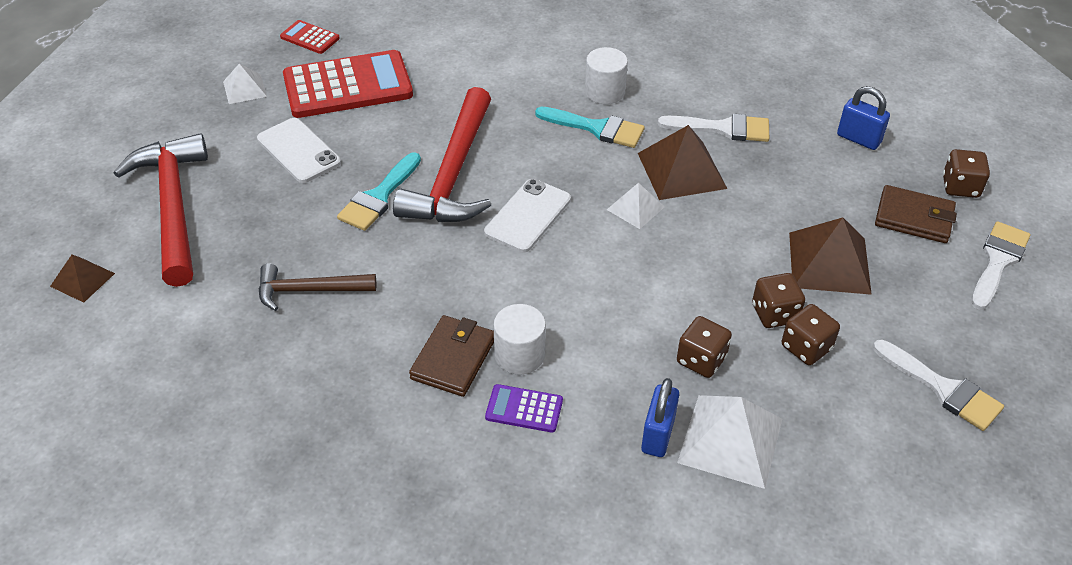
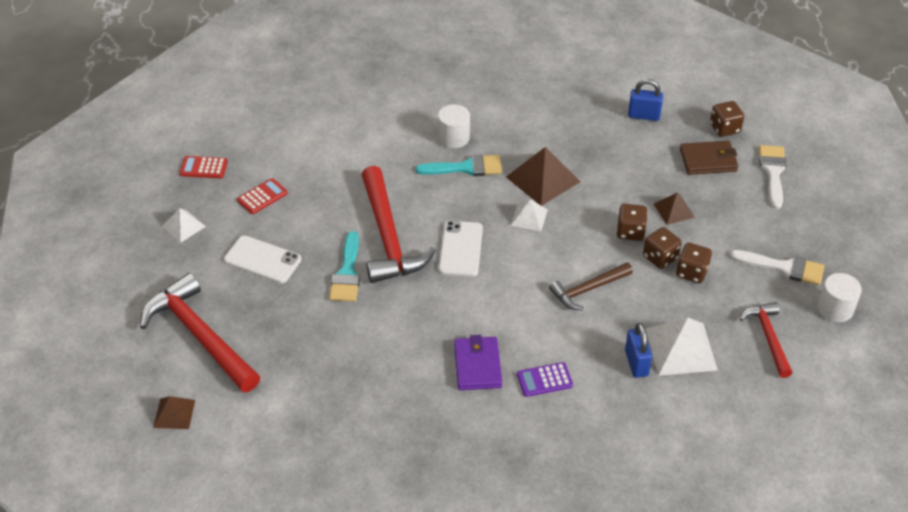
camera: 25 degrees left, 0 degrees up
brown hammer [259,263,376,311] -> brown hammer moved to [549,263,633,310]
red calculator [283,50,413,118] -> red calculator [237,178,288,214], size x0.46
brown wallet [409,315,494,397] -> purple wallet [454,335,502,390]
white cylinder [494,304,546,375] -> white cylinder moved to [817,273,862,323]
white brush [658,114,769,142] -> none
brown dice [677,316,732,378] -> brown dice moved to [617,204,648,241]
brown pyramid [789,217,872,295] -> brown pyramid [654,192,695,225], size x0.57
none -> red hammer [740,302,792,378]

